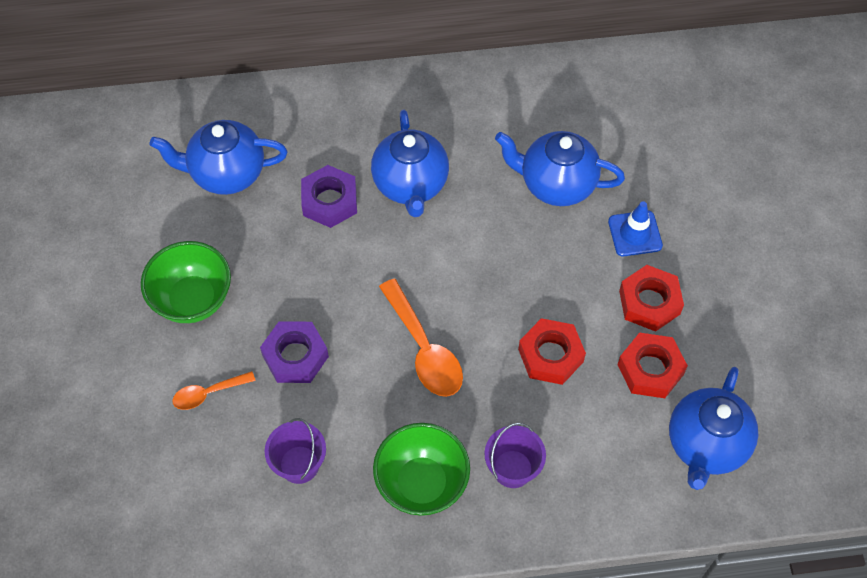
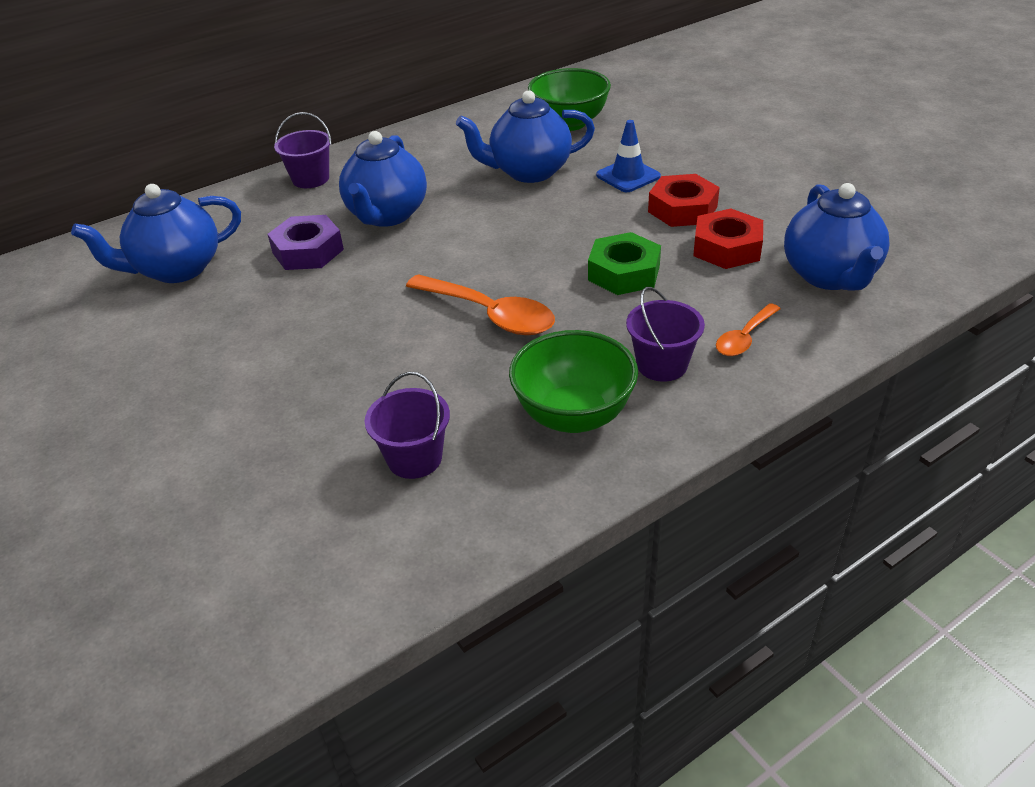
camera: 25 degrees left, 20 degrees down
green bowl [141,241,231,323] -> green bowl moved to [528,68,611,131]
orange spoon [172,371,256,410] -> orange spoon moved to [716,303,781,356]
purple nut [260,321,329,383] -> none
blue teapot [371,110,449,217] -> blue teapot turned 45 degrees clockwise [339,131,427,227]
red nut [518,318,586,385] -> green nut [588,232,661,295]
none -> purple bucket [274,112,332,188]

